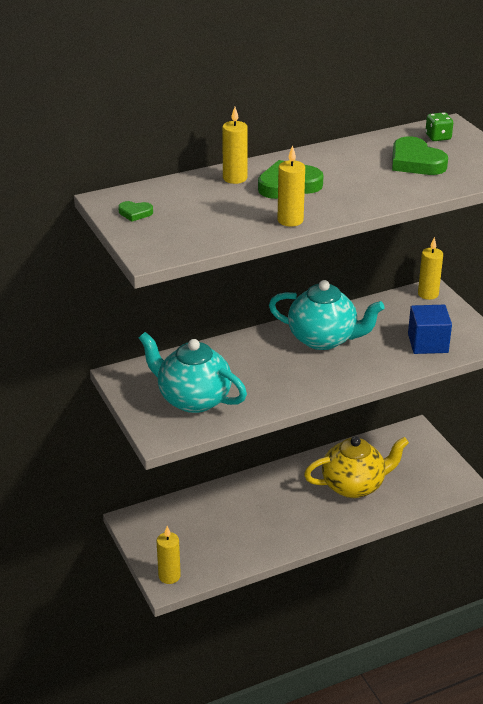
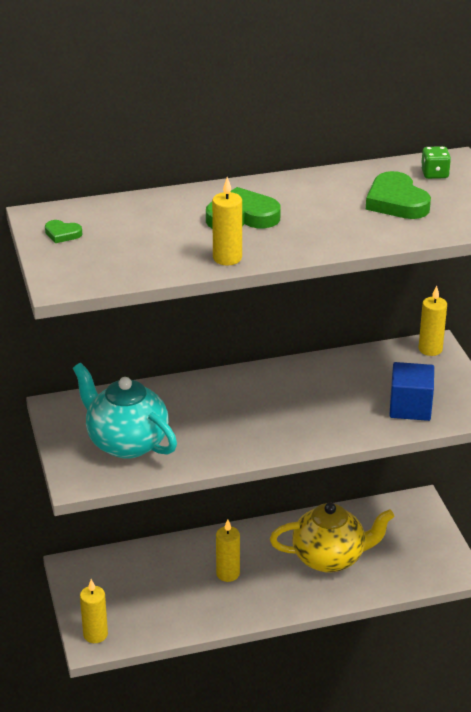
camera: 10 degrees right, 0 degrees up
yellow candle [222,107,248,184] -> yellow candle moved to [216,519,240,582]
turquoise teapot [269,280,385,350] -> none

